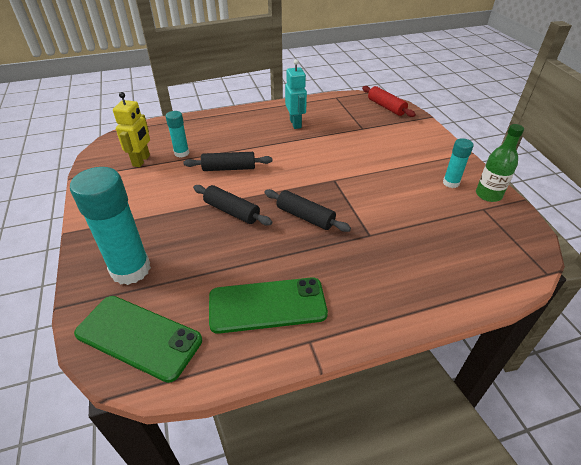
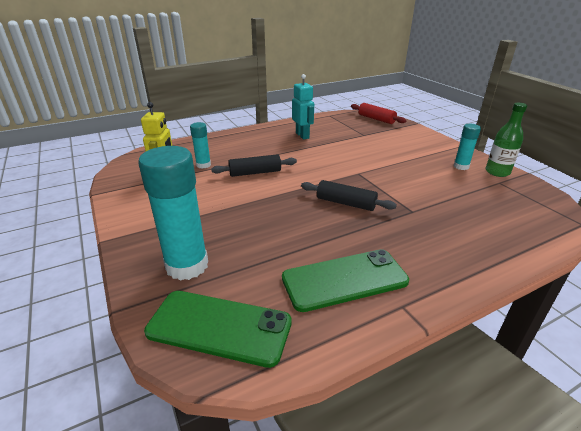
camera: 10 degrees left, 10 degrees down
black rolling pin [193,185,272,226] -> none

